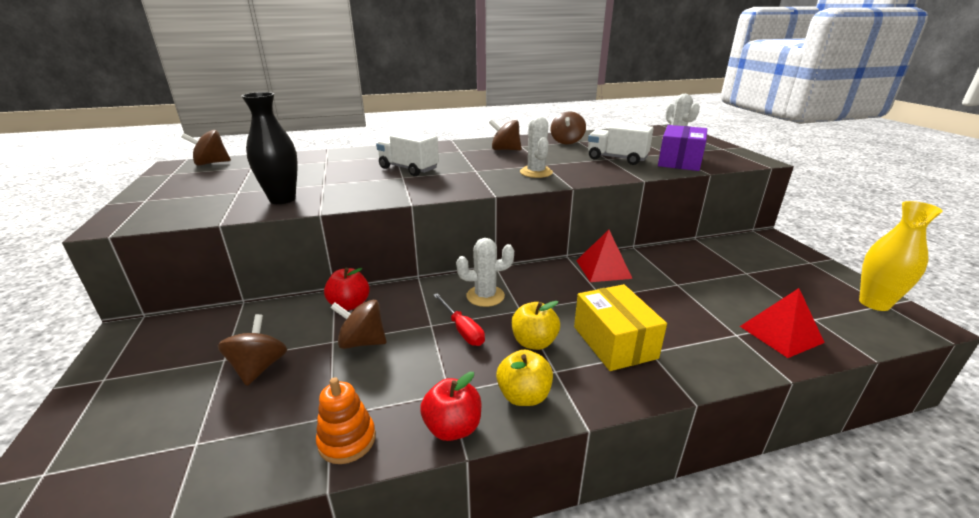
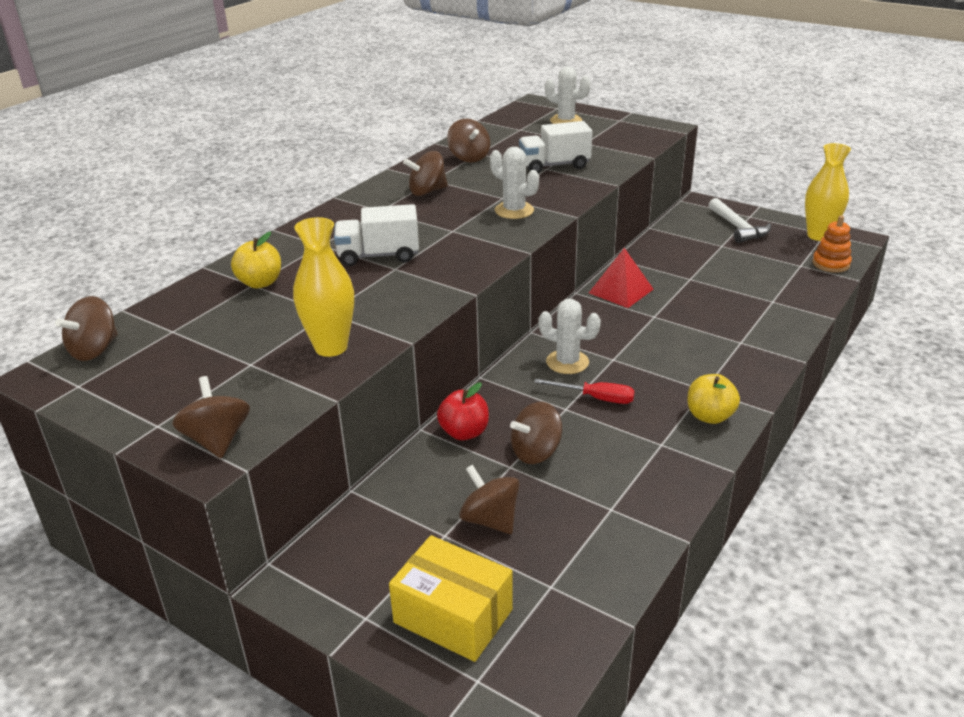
camera: 40 degrees left, 5 degrees up
black vase [241,92,298,204] -> yellow vase [293,217,354,357]
orange stacking toy [316,377,376,464] -> orange stacking toy moved to [812,215,852,273]
red apple [420,372,481,441] -> none
white cactus [456,238,514,307] -> white cactus turned 75 degrees clockwise [539,299,601,374]
yellow apple [512,301,560,350] -> yellow apple moved to [231,232,281,288]
yellow box [574,284,667,371] -> yellow box moved to [389,535,513,662]
purple box [658,125,707,171] -> none
red pyramid [740,288,825,358] -> none
none -> brown spinning top [172,376,250,458]
none -> white hammer [709,198,771,243]

